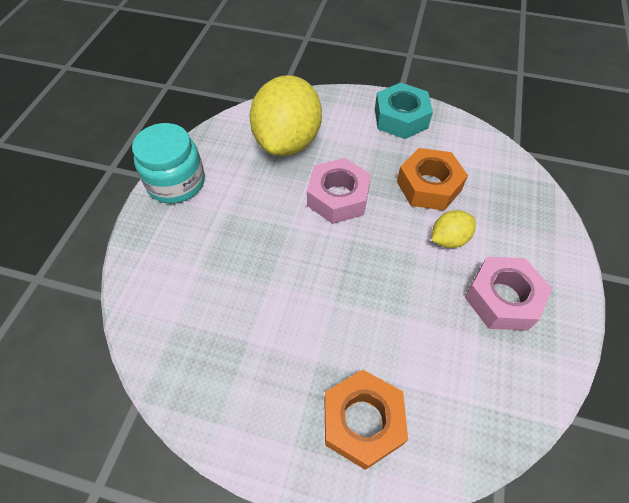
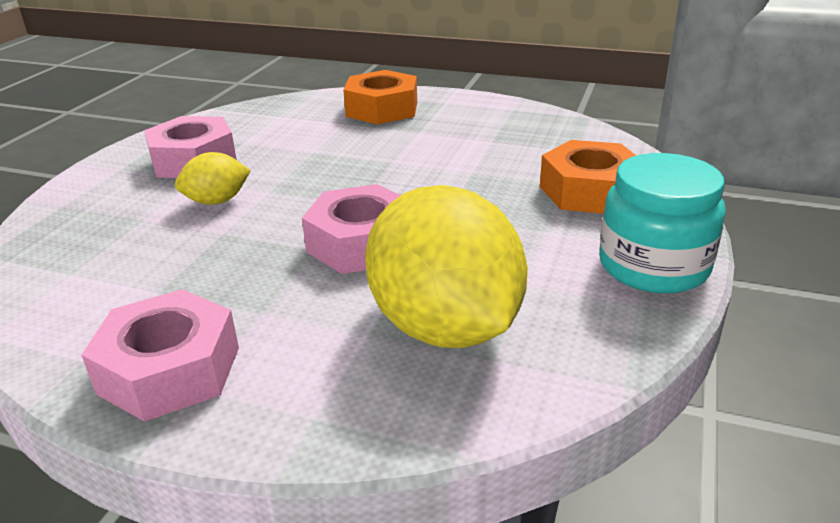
camera: 175 degrees left, 25 degrees down
yellow lemon [250,75,322,156] -> yellow lemon turned 45 degrees counterclockwise [365,185,528,348]
turquoise nut [375,82,433,139] -> pink nut [82,289,239,422]
orange nut [397,148,468,211] -> orange nut moved to [540,140,636,214]

